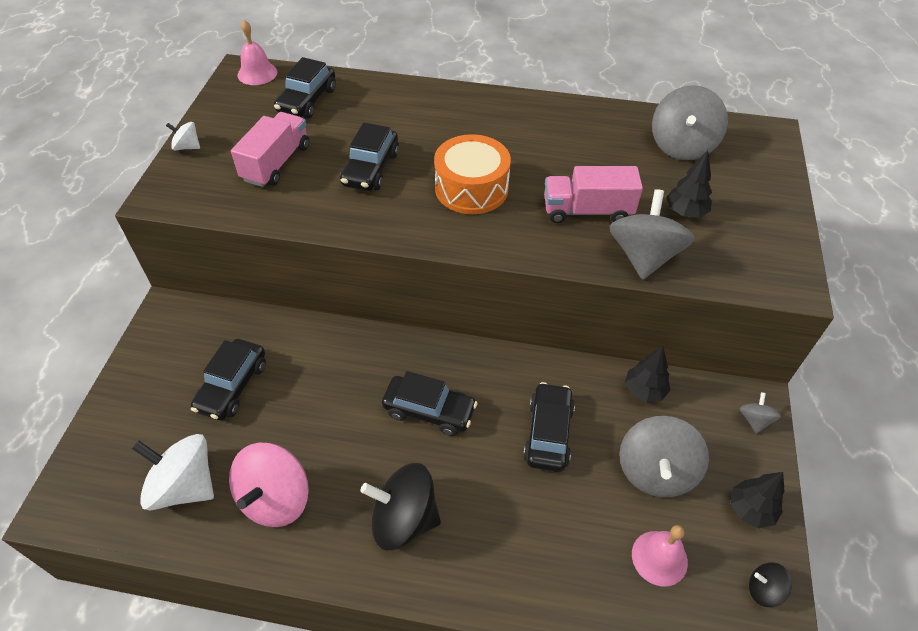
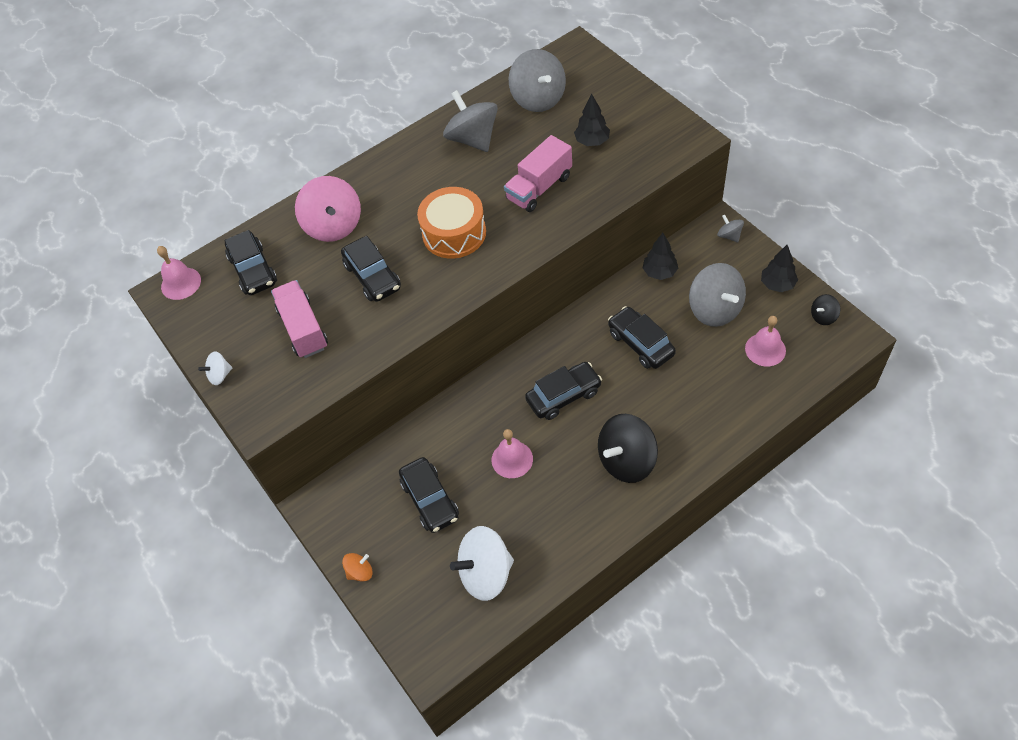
camera: 40 degrees left, 5 degrees up
pink spinning top [229,443,309,527] -> pink spinning top moved to [295,176,361,242]
grey spinning top [609,189,695,280] -> grey spinning top moved to [443,90,498,152]
none -> orange spinning top [342,553,372,582]
none -> pink bell [492,429,533,478]

